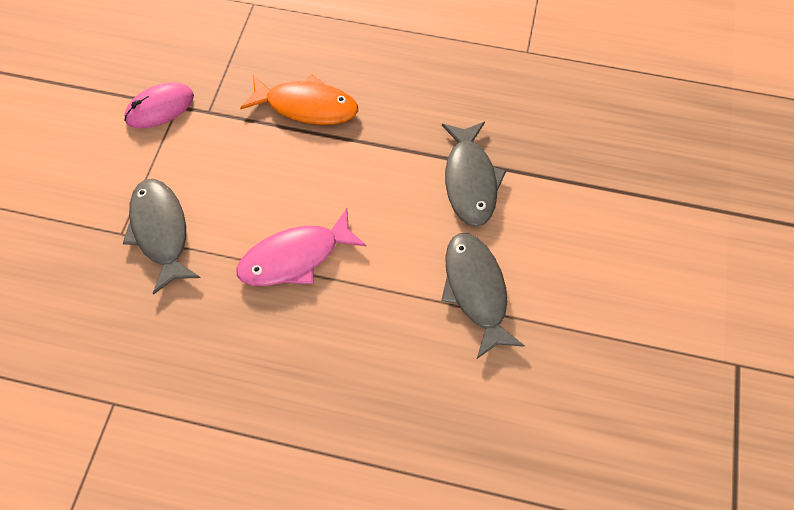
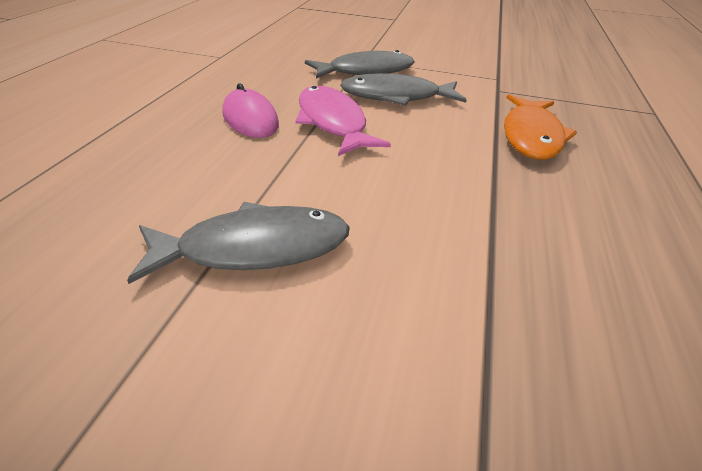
camera: 90 degrees right, 25 degrees down
pink mouse [124,82,194,129] -> pink mouse moved to [222,83,279,138]
grey fish [442,122,506,227] -> grey fish moved to [340,73,467,106]

